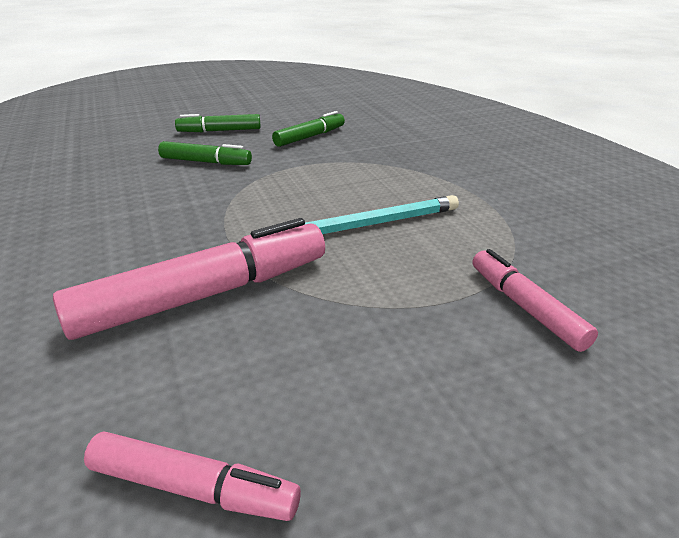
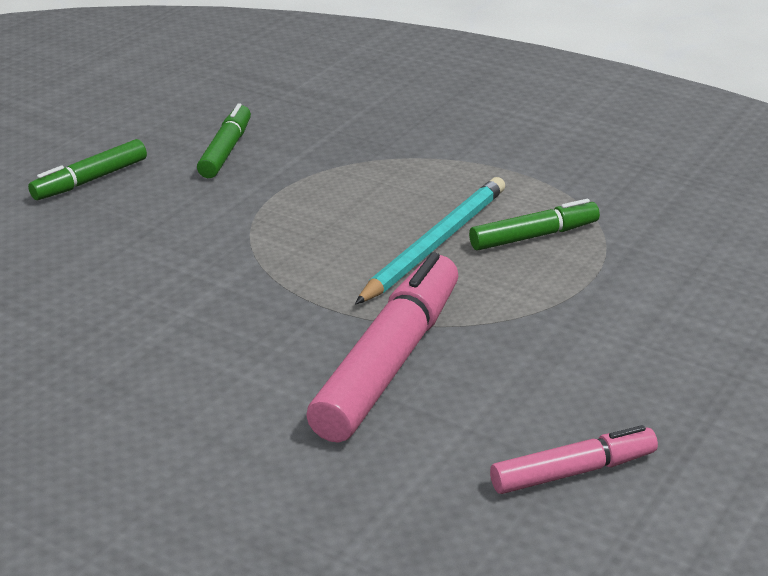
camera: 35 degrees left, 0 degrees up
green marker [158,141,252,165] -> green marker moved to [469,199,600,251]
pink marker [472,249,598,352] -> none

